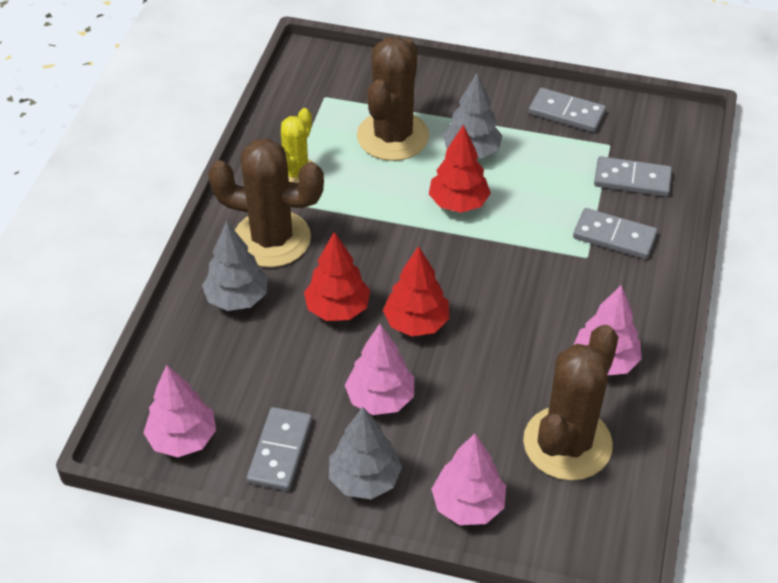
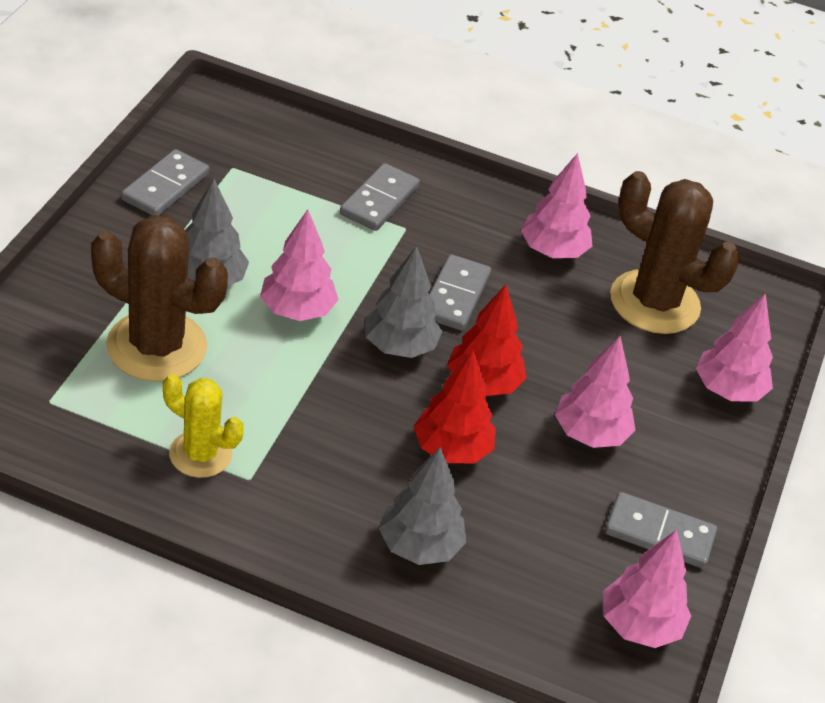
camera: 90 degrees left, 5 degrees down
brown cactus [208,138,324,267] -> none
grey tree [329,407,402,499] -> grey tree moved to [365,246,442,358]
red tree [429,125,491,213] -> pink tree [260,209,339,321]
grey domino [594,156,672,197] -> grey domino moved to [429,254,491,331]

